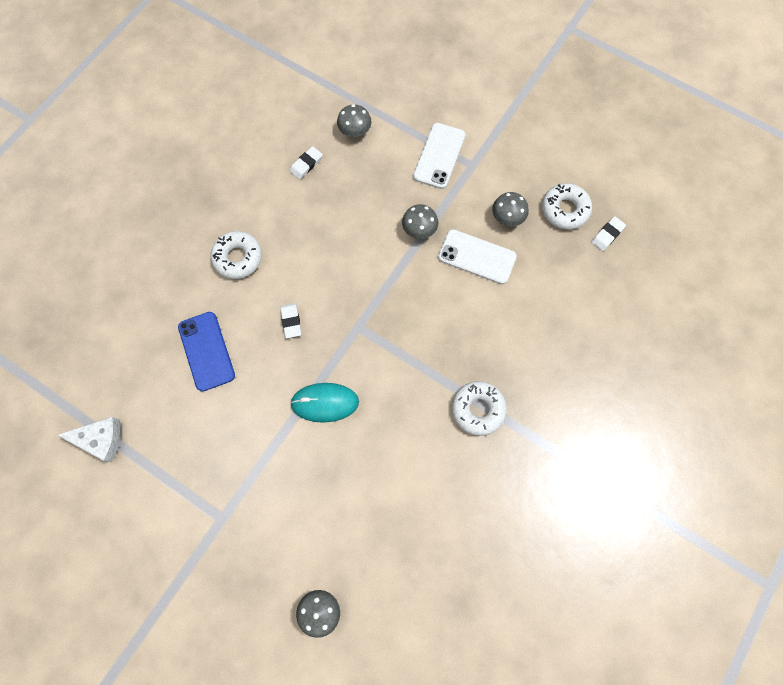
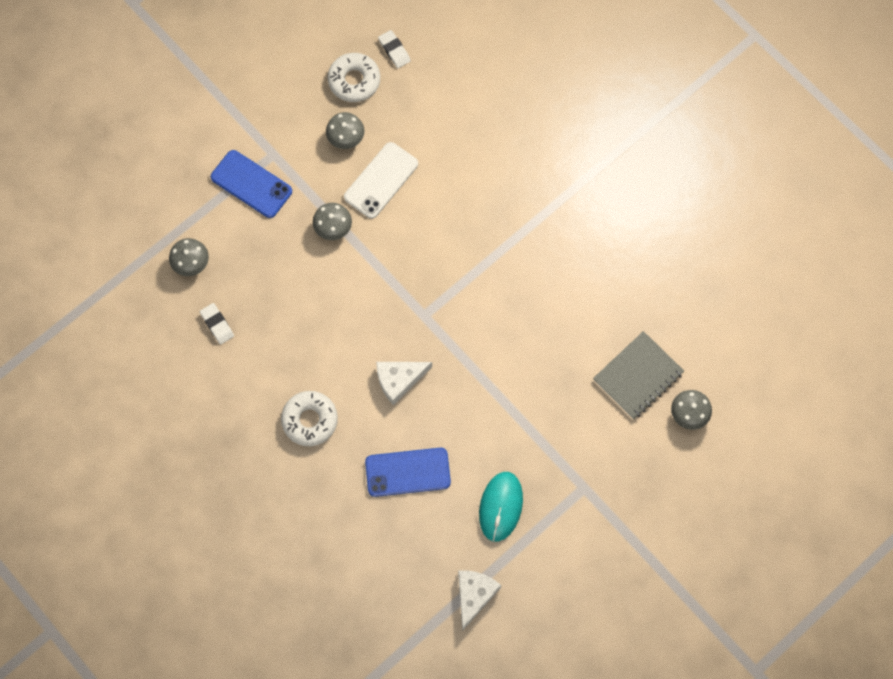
camera: 75 degrees left, 0 degrees up
white eraser [280,303,301,338] -> white cheese [376,362,432,405]
turquoise mouse [290,383,359,423] -> turquoise mouse moved to [479,472,523,542]
white phone [413,123,465,189] -> blue phone [211,150,292,218]
white donut [452,381,507,436] -> none
none -> grey notebook [593,331,684,419]

